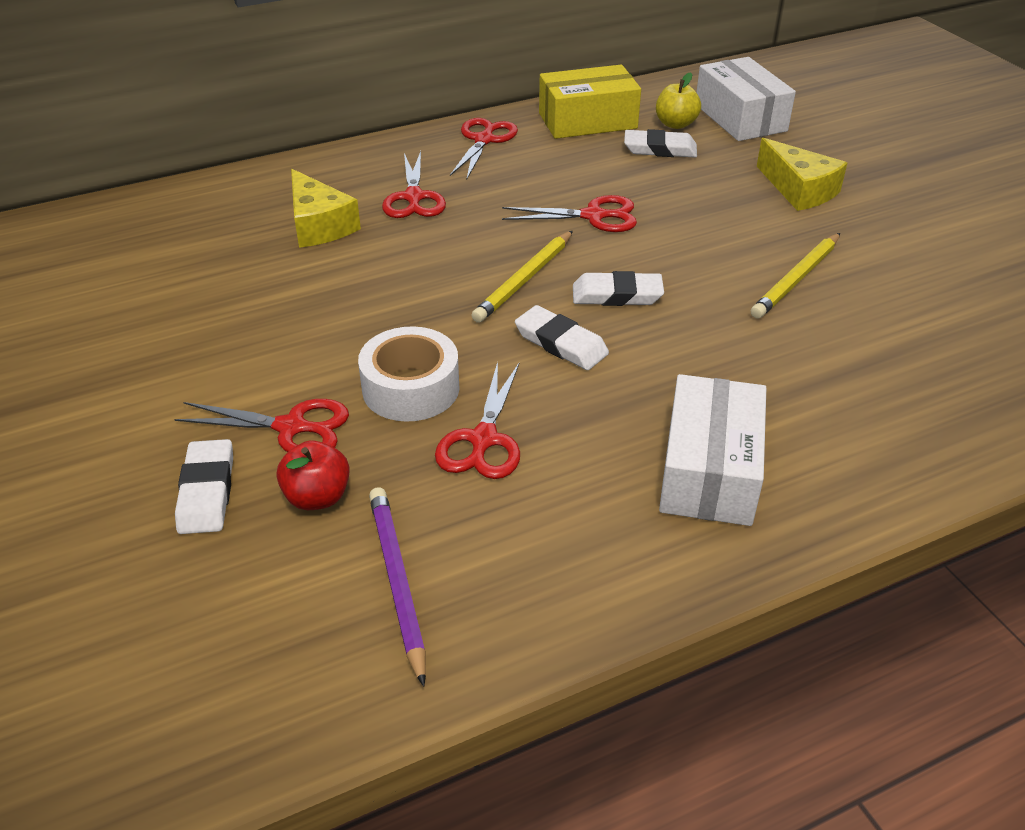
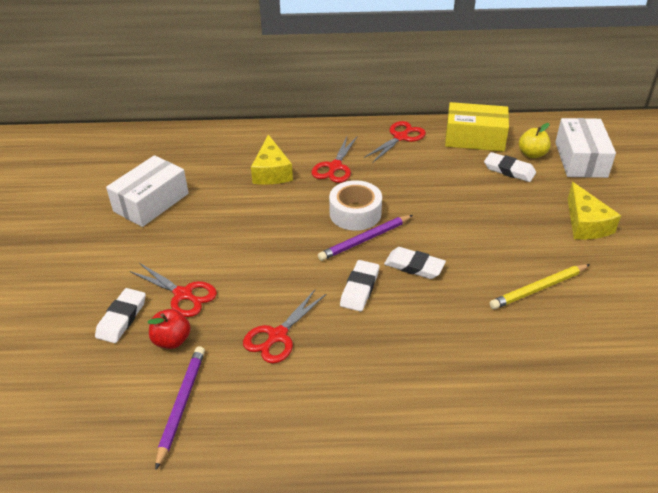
camera: 25 degrees right, 0 degrees up
white tape [358,326,459,422] -> white tape moved to [329,180,382,231]
yellow pencil [471,231,573,323] -> purple pencil [318,215,413,261]
red scissors [502,195,637,232] -> none
white eraser [515,305,609,370] -> white eraser turned 45 degrees clockwise [340,260,379,312]
white box [659,374,766,526] -> white box moved to [106,155,189,227]

